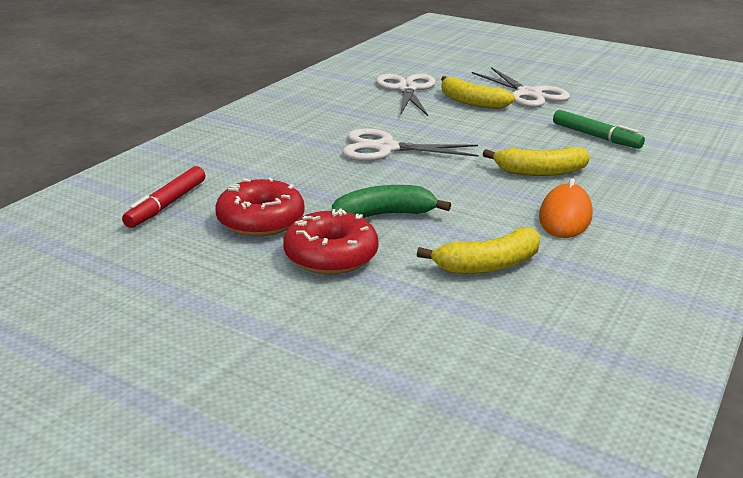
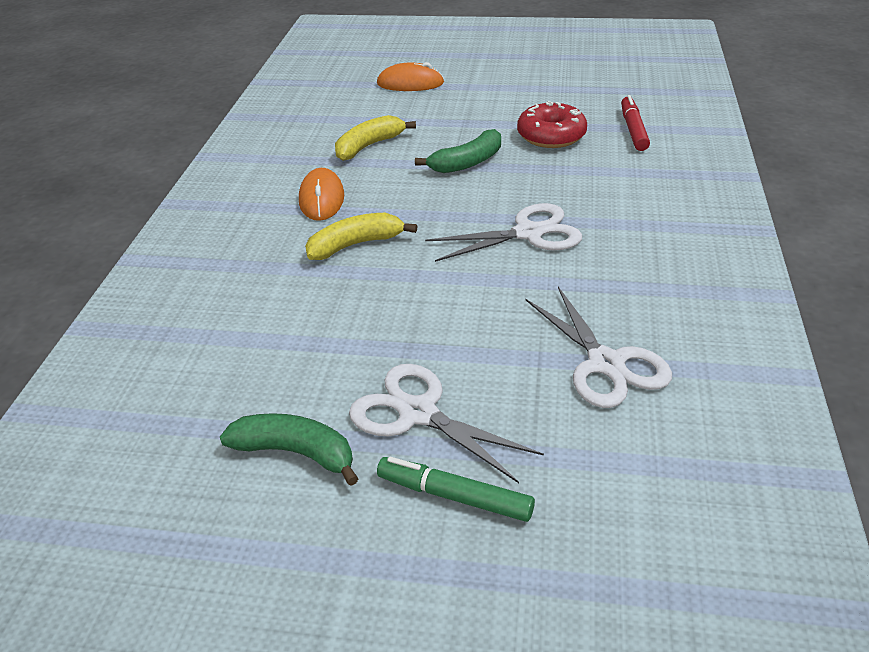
camera: 160 degrees right, 10 degrees up
red donut [283,208,379,274] -> none
yellow banana [441,76,515,109] -> none
green marker [553,110,645,149] -> green marker moved to [377,457,535,522]
none -> green banana [220,413,359,486]
none -> orange mouse [377,62,444,91]

